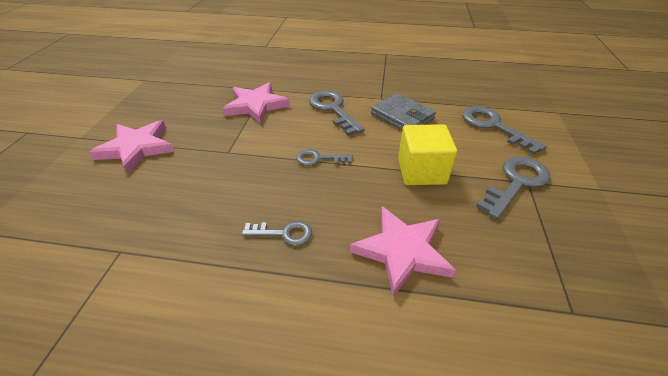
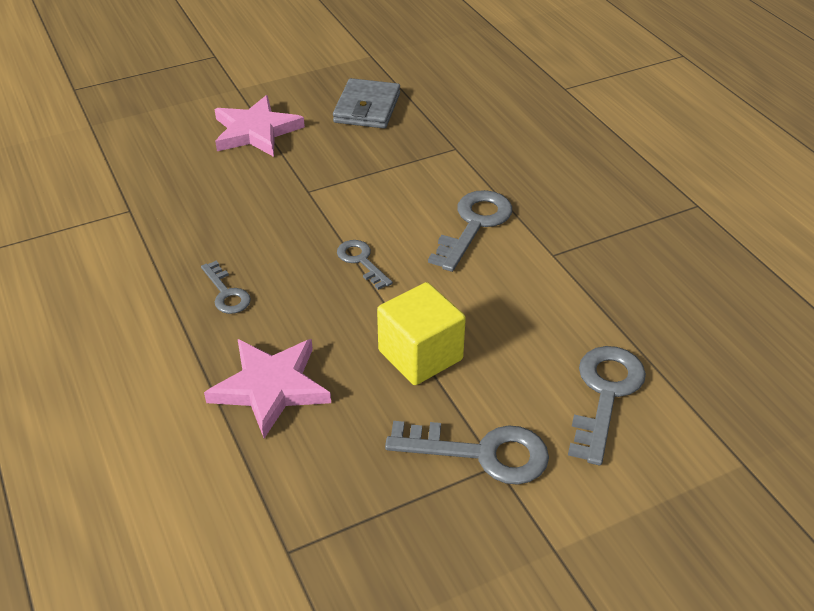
camera: 55 degrees right, 0 degrees up
pink star [222,82,290,124] -> none
grey wallet [371,93,436,130] -> grey wallet moved to [333,78,400,128]

